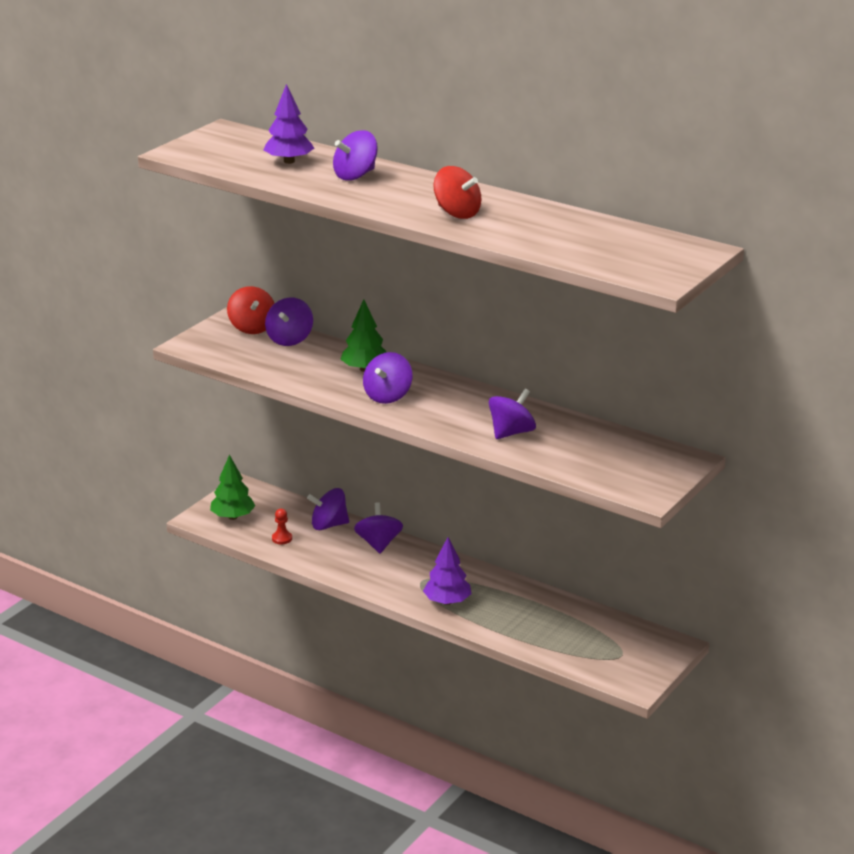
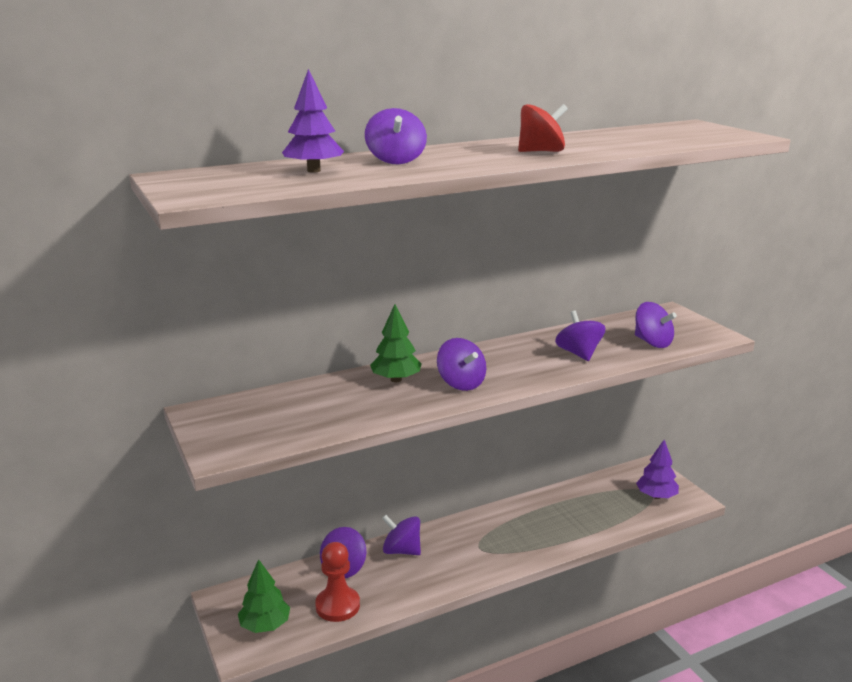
camera: 60 degrees left, 5 degrees down
red spinning top [227,286,275,334] -> none
purple spinning top [265,298,313,346] -> purple spinning top moved to [635,302,677,348]
red pawn [272,509,292,544] -> red pawn [315,542,360,622], size x1.99
purple tree [423,537,471,605] -> purple tree moved to [636,440,679,499]

